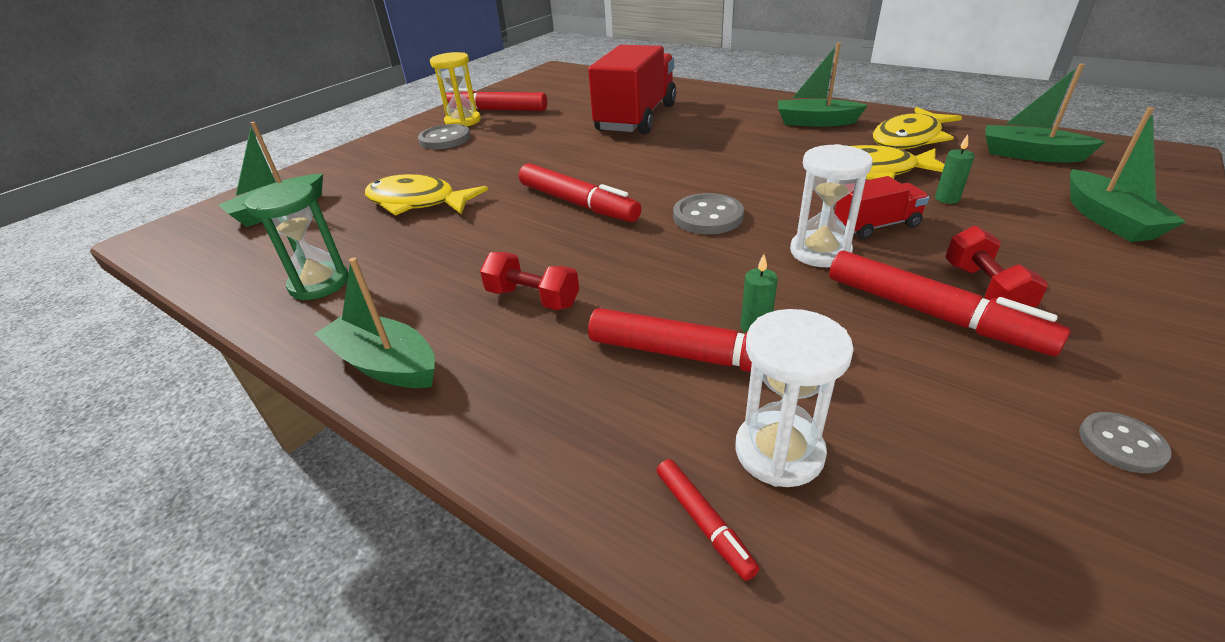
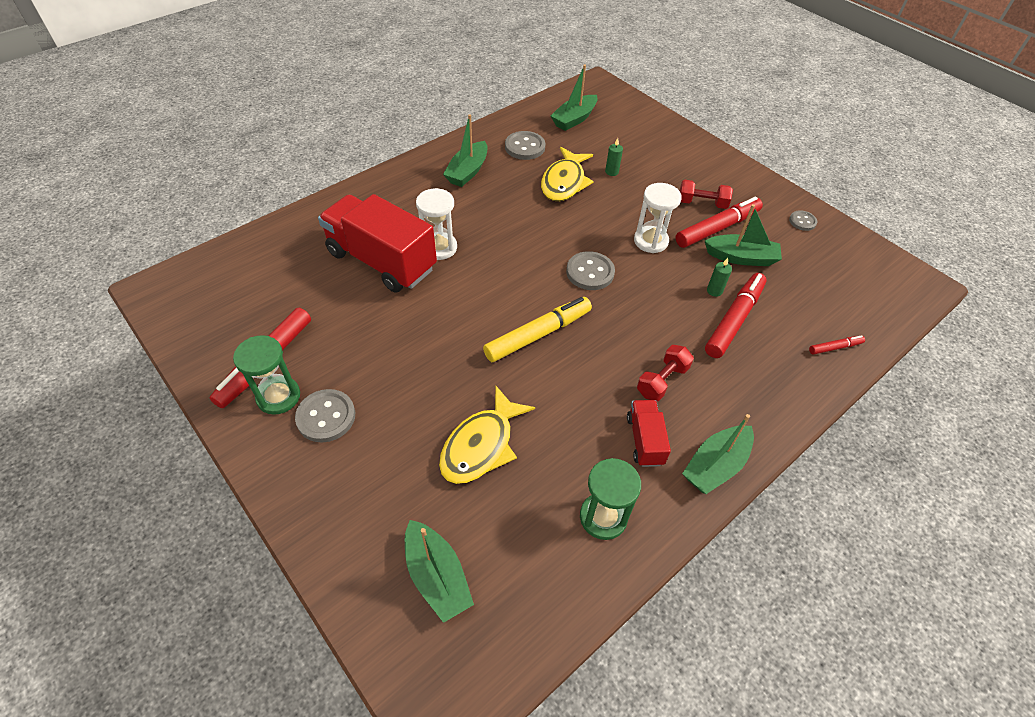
camera: 80 degrees left, 15 degrees up
yellow hourglass [430,52,481,126] -> green hourglass [233,335,300,415]
red marker [519,163,641,222] -> yellow marker [483,297,592,362]
white hourglass [735,309,854,487] -> white hourglass moved to [416,188,457,260]
red truck [835,176,930,239] -> red truck moved to [627,400,671,467]
yellow fish [873,107,962,149] -> grey button [505,131,545,160]
green boat [1070,107,1186,242] -> green boat moved to [705,204,782,266]

